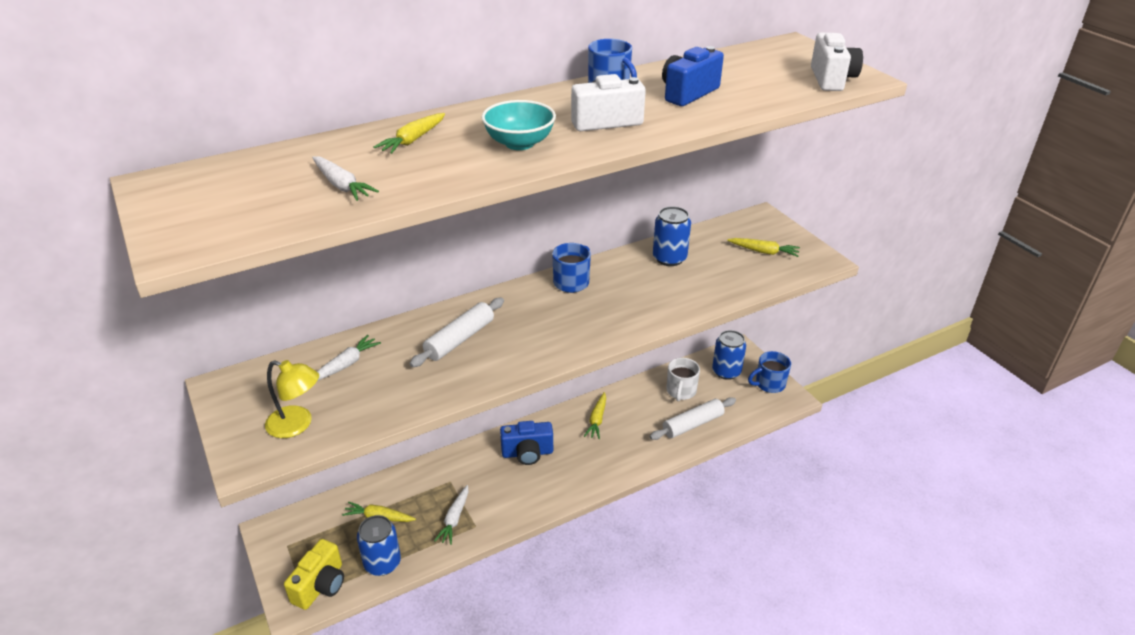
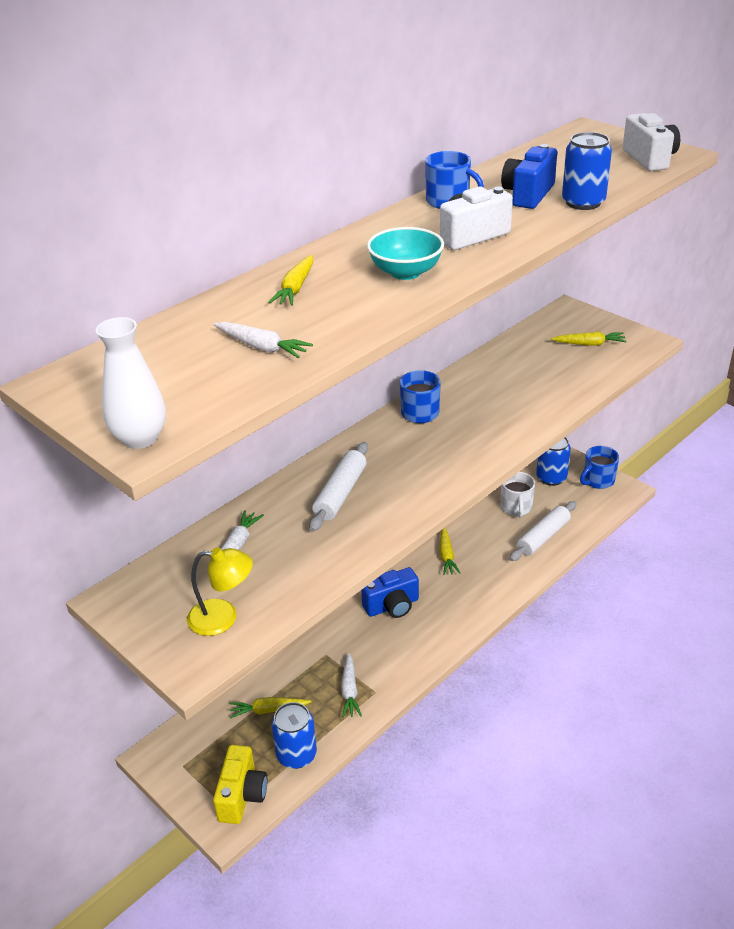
camera: 15 degrees left, 0 degrees up
blue can [653,206,691,266] -> blue can moved to [562,132,612,210]
none -> white vase [96,317,166,449]

